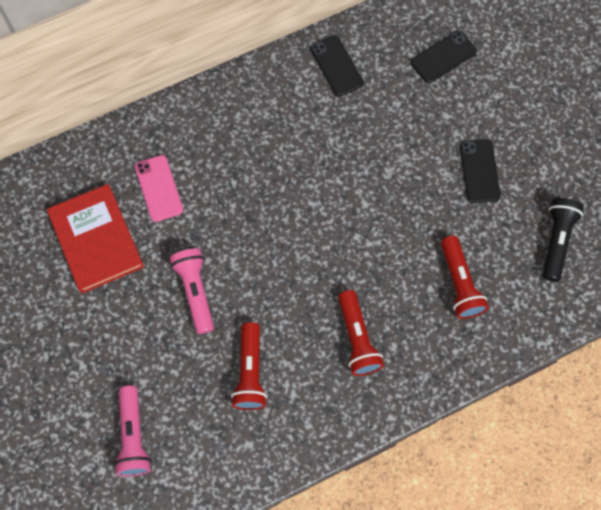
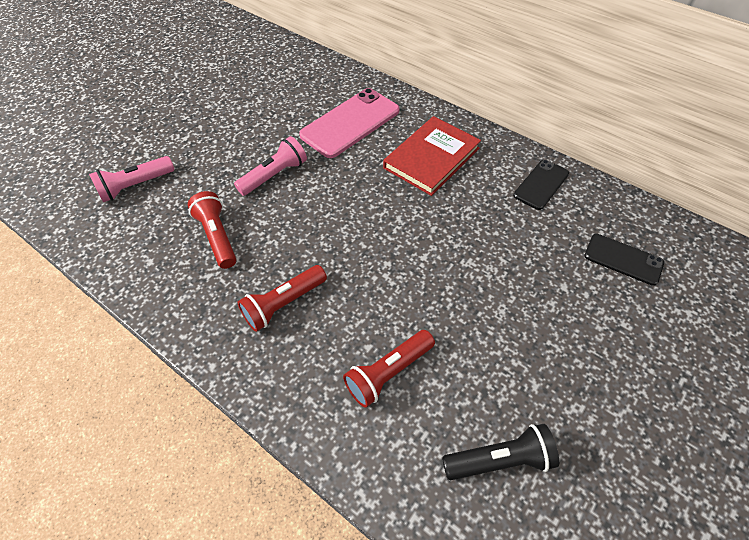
camera: 65 degrees right, 15 degrees down
red book [47,184,144,293] -> red book moved to [383,116,481,196]
pink phone [135,155,183,222] -> pink phone [299,88,400,158], size x1.73
red flashlight [231,322,267,410] -> red flashlight turned 90 degrees clockwise [188,191,237,269]
black phone [460,139,501,203] -> none

